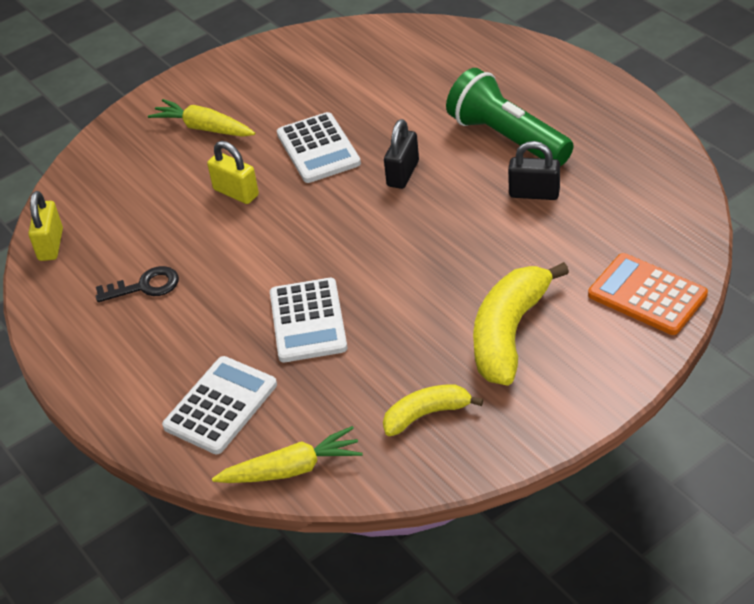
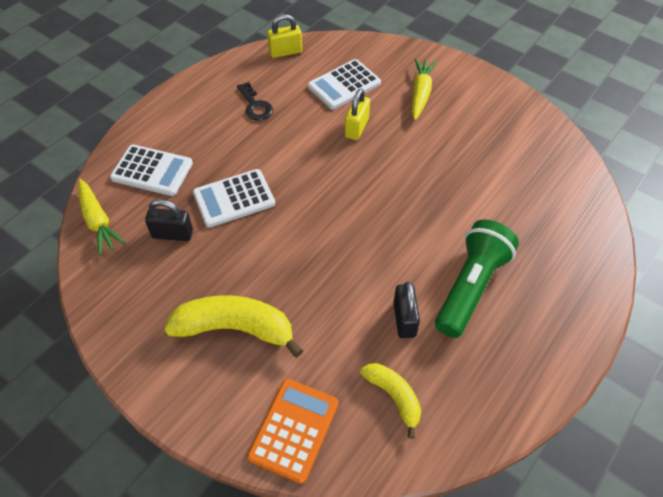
camera: 70 degrees right, 10 degrees up
white calculator [277,112,361,183] -> white calculator moved to [308,59,381,110]
yellow banana [383,385,483,436] -> yellow banana moved to [360,363,421,439]
black padlock [384,119,419,189] -> black padlock moved to [145,199,193,241]

